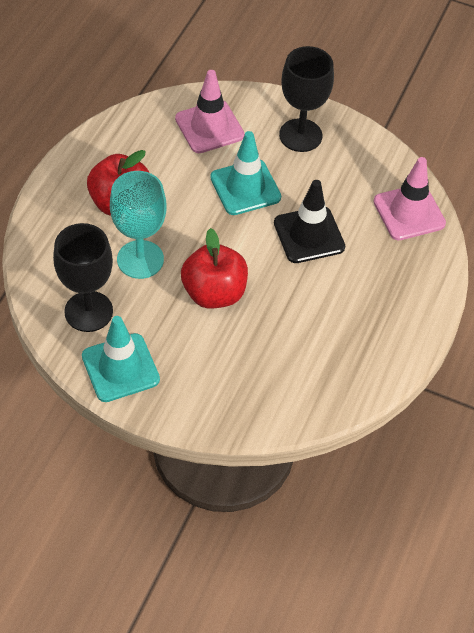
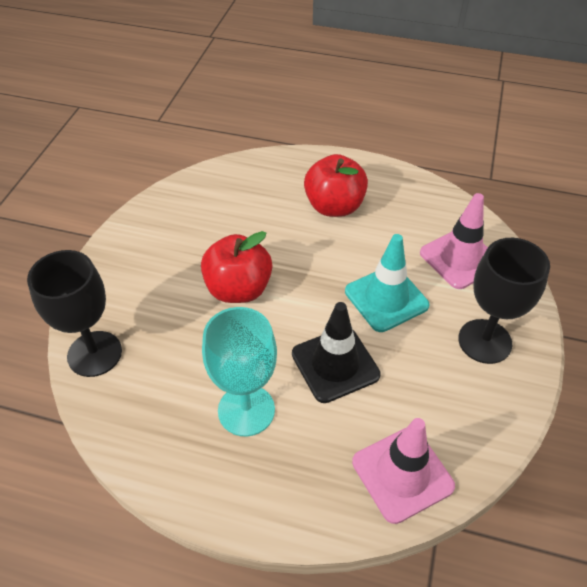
camera: 85 degrees right, 5 degrees down
black goblet [53,223,113,332] -> black goblet moved to [27,250,122,377]
turquoise traffic cone [82,316,160,402] -> none
turquoise goblet [110,171,166,279] -> turquoise goblet moved to [202,307,277,436]

